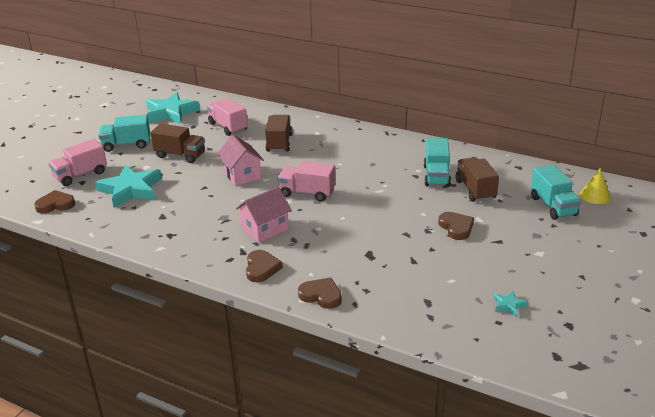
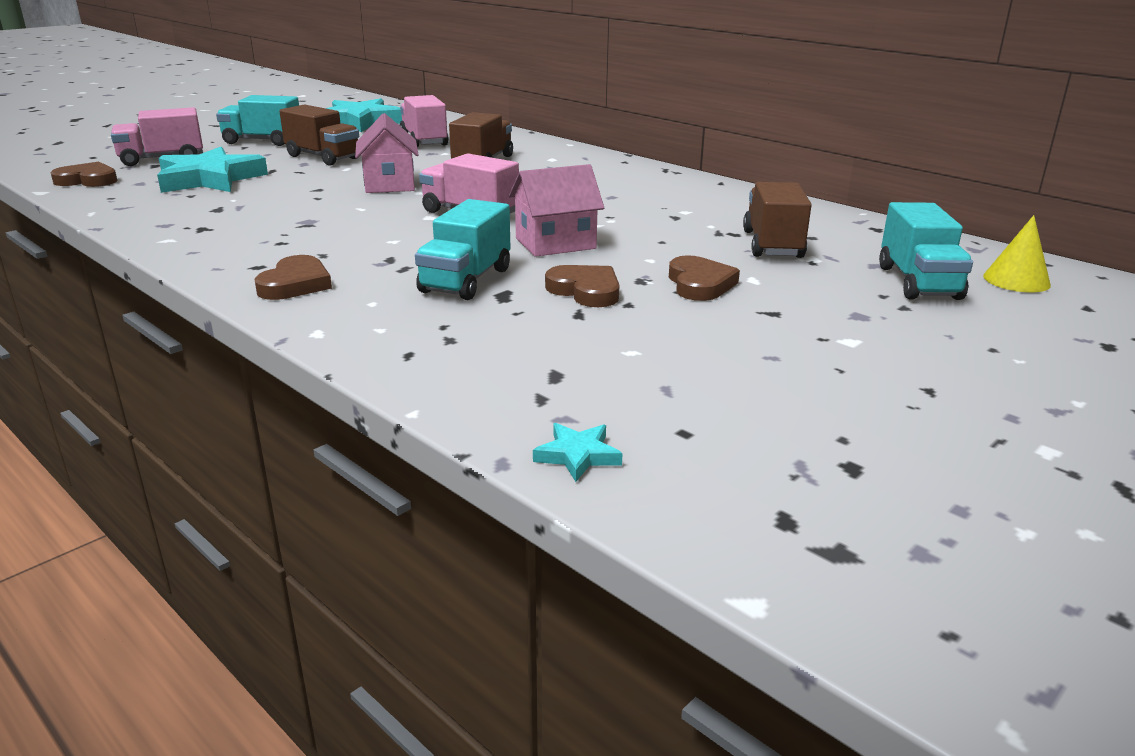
camera: 15 degrees right, 5 degrees down
pink house [236,187,292,243] -> pink house moved to [509,164,604,257]
brown heart [298,277,342,309] -> brown heart moved to [545,265,619,307]
turquoise truck [424,138,451,187] -> turquoise truck moved to [415,199,510,300]
turquoise star [493,291,528,317] -> turquoise star moved to [533,423,623,482]

